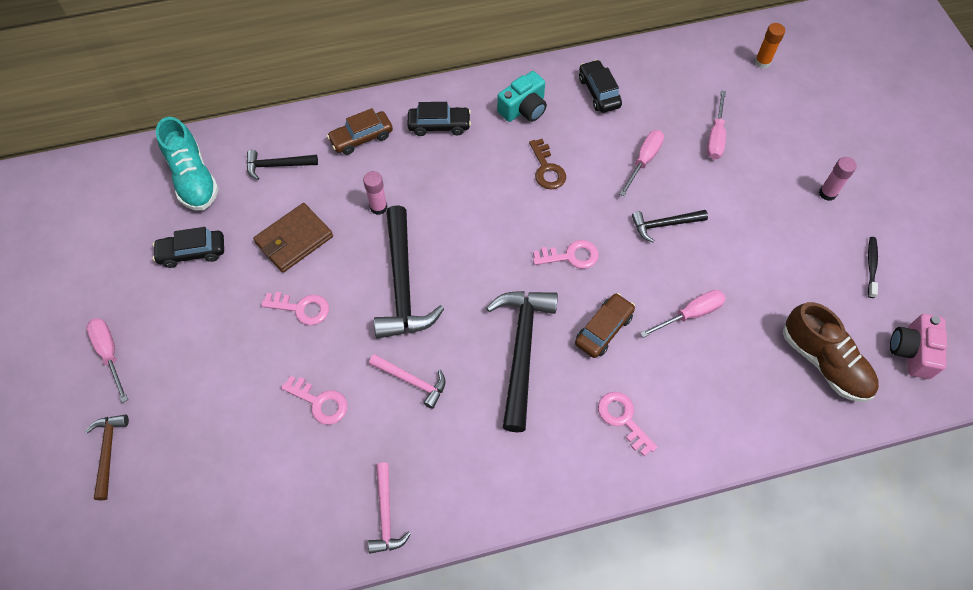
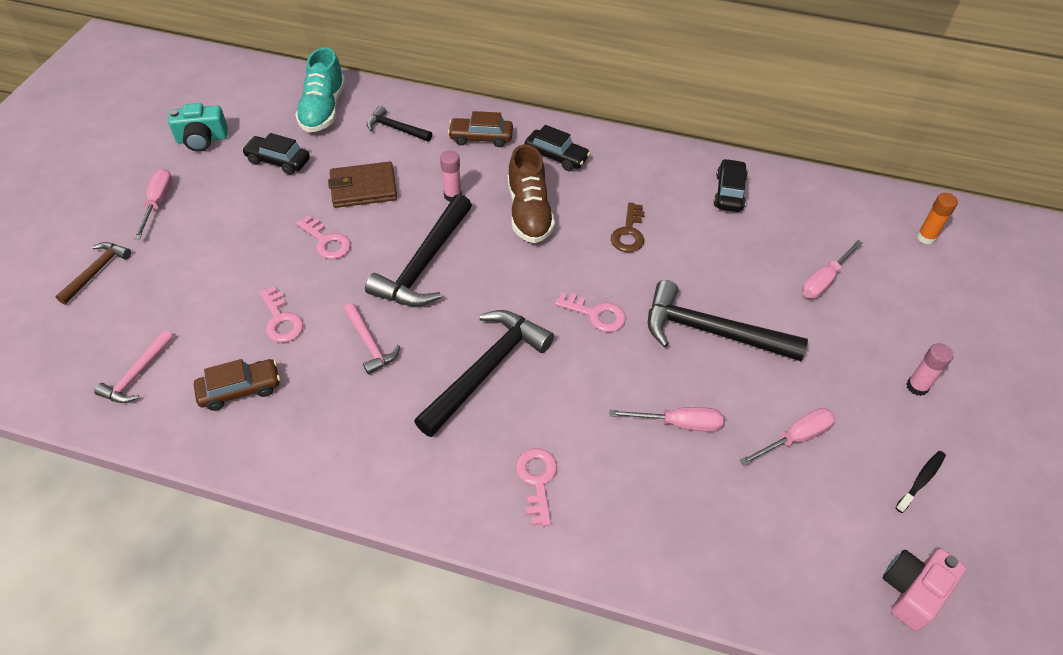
camera: 30 degrees right, 10 degrees down
pink hammer [368,462,411,554] -> pink hammer moved to [94,330,173,403]
turquoise camera [497,71,547,122] -> turquoise camera moved to [168,103,228,152]
brown car [575,293,635,358] -> brown car moved to [194,359,280,411]
pink screwdriver [620,130,664,196] -> pink screwdriver moved to [739,408,835,466]
black hammer [632,210,708,242] -> black hammer [648,280,808,361], size x1.86
brown shoe [783,302,879,402] -> brown shoe moved to [508,144,555,243]

